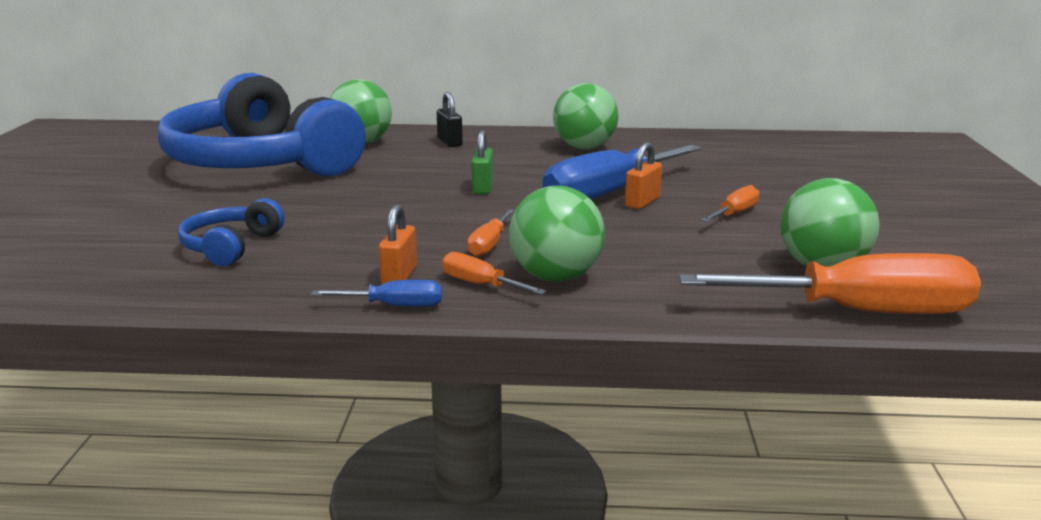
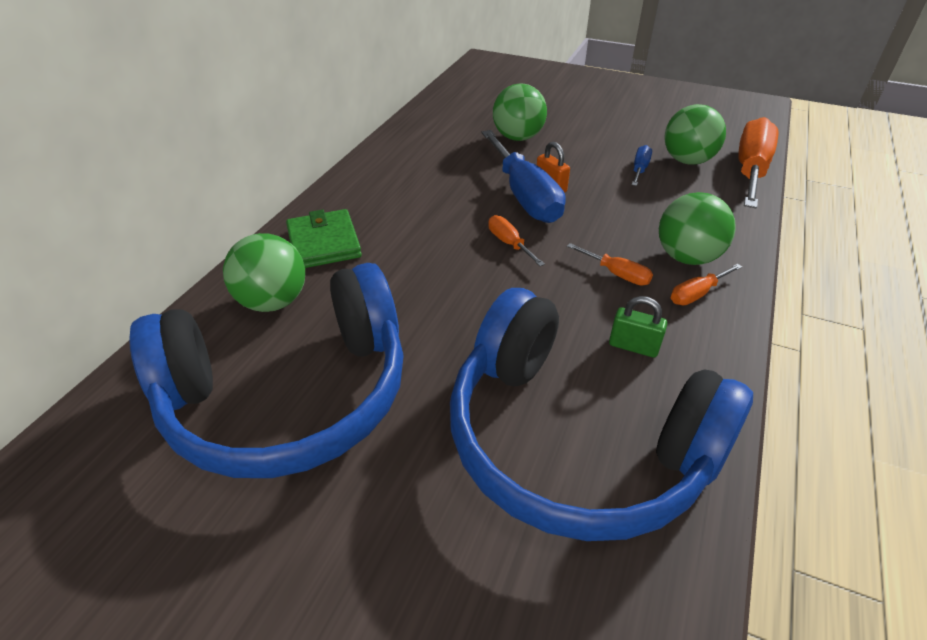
camera: 70 degrees left, 20 degrees up
blue headphones [178,198,285,266] -> blue headphones [450,288,753,541], size x2.45
blue screwdriver [311,280,442,307] -> blue screwdriver moved to [632,145,652,186]
orange padlock [379,204,417,284] -> none
black padlock [437,92,463,147] -> green wallet [286,209,362,268]
green padlock [472,130,493,195] -> green padlock moved to [609,296,667,358]
green ball [553,83,619,149] -> green ball moved to [493,84,547,141]
orange screwdriver [701,185,759,222] -> orange screwdriver moved to [488,215,545,266]

